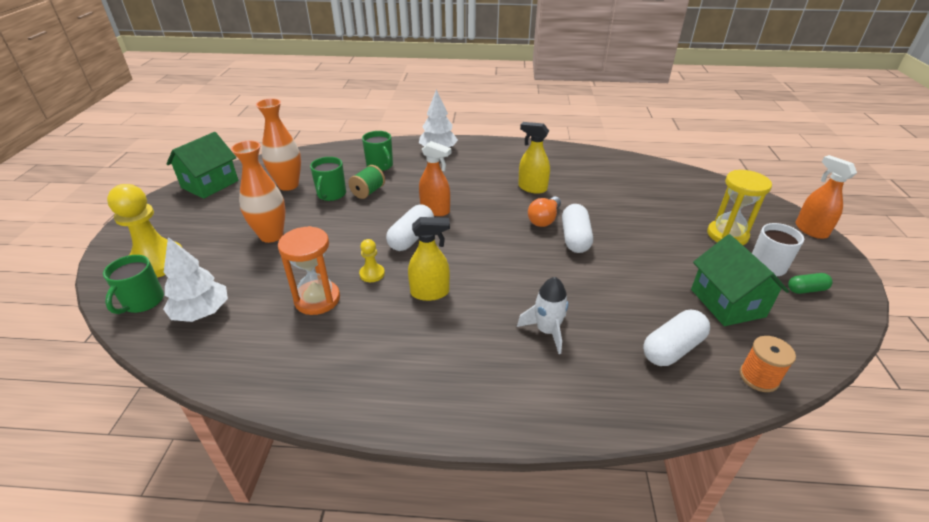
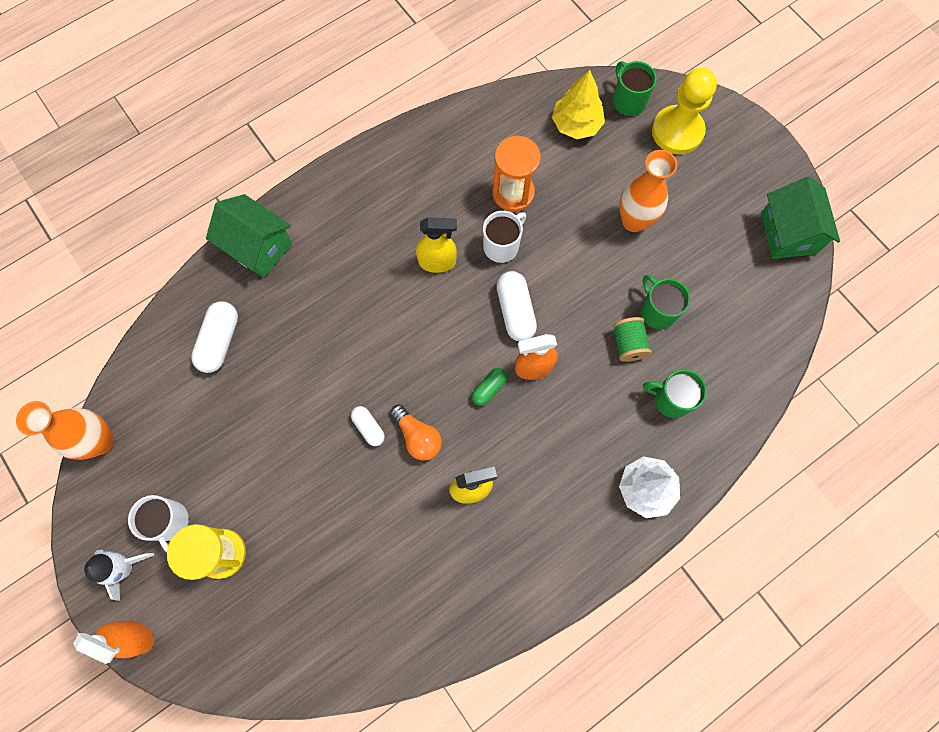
camera: 140 degrees right, 35 degrees up
white tree [163,237,228,322] -> yellow tree [552,70,605,139]
orange vase [256,98,301,191] -> orange vase moved to [16,401,114,460]
yellow pawn [359,239,385,282] -> white mug [483,211,526,263]
yellow spray bottle [408,217,450,301] -> yellow spray bottle turned 135 degrees counterclockwise [416,217,457,273]
white rocket [517,277,568,354] -> white rocket moved to [84,550,154,601]
orange light bulb [528,196,561,227] -> orange light bulb turned 150 degrees clockwise [390,404,442,461]
white capsule [562,204,593,253] -> white capsule [351,406,385,446], size x0.60
green house [691,234,789,326] -> green house moved to [206,194,292,278]
orange spool [739,336,796,392] -> none
green capsule [788,273,833,294] -> green capsule moved to [472,368,507,406]

